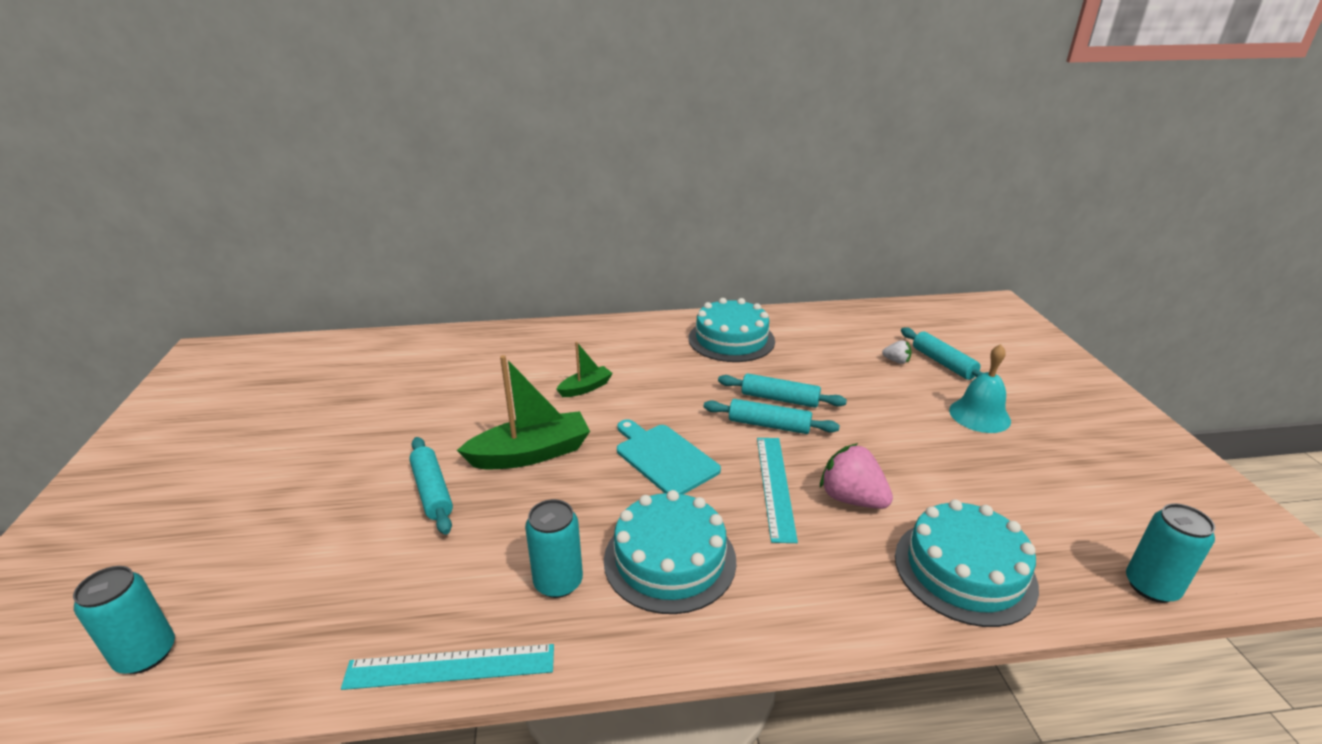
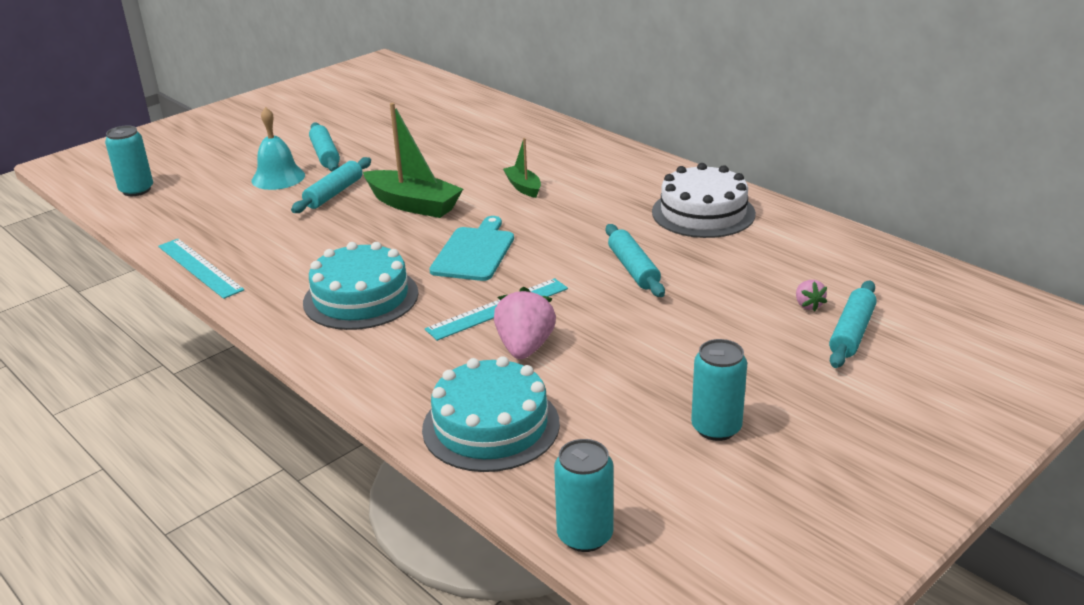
camera: 55 degrees right, 0 degrees up
turquoise can [525,499,583,598] -> turquoise can moved to [691,339,747,441]
green boat [556,342,613,397] -> green boat turned 135 degrees counterclockwise [503,138,541,198]
turquoise cake [689,298,775,362] -> white cake [652,163,756,238]
turquoise rolling pin [703,399,840,434] -> turquoise rolling pin moved to [309,122,340,172]
white strawberry [882,340,911,364] -> pink strawberry [796,280,827,312]
turquoise bell [949,344,1011,433] -> turquoise bell moved to [252,107,305,190]

